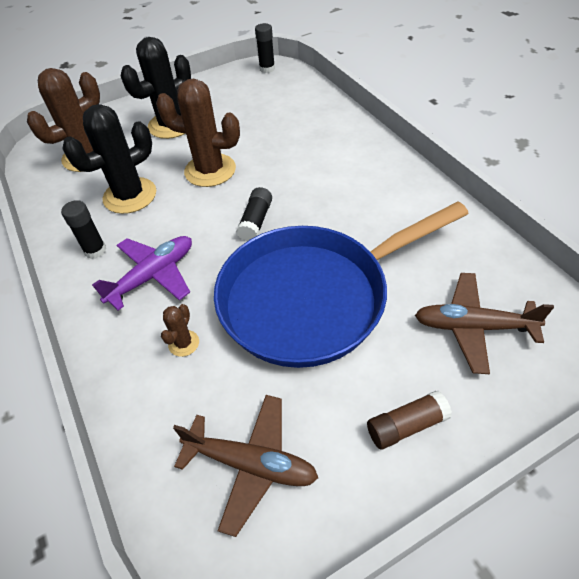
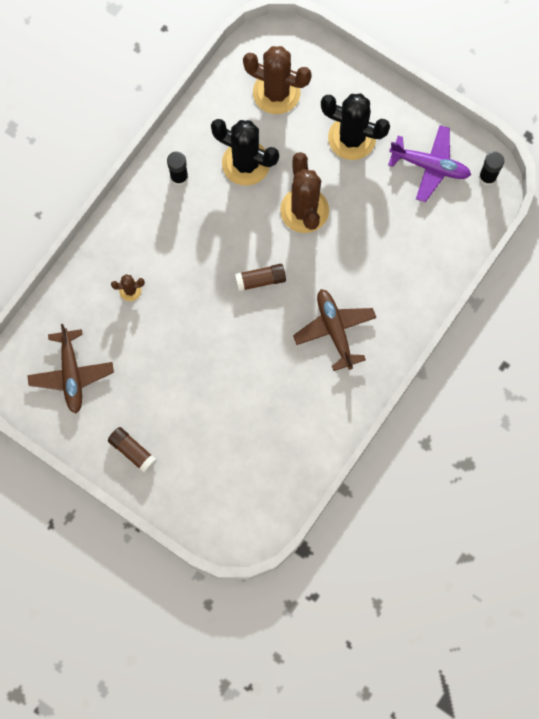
camera: 60 degrees right, 25 degrees up
purple plane [92,236,192,310] -> purple plane moved to [388,125,471,202]
blue pan [214,201,469,368] -> none
black glue stick [236,187,272,241] -> brown glue stick [235,264,286,292]
brown plane [415,273,554,374] -> brown plane moved to [293,289,376,371]

